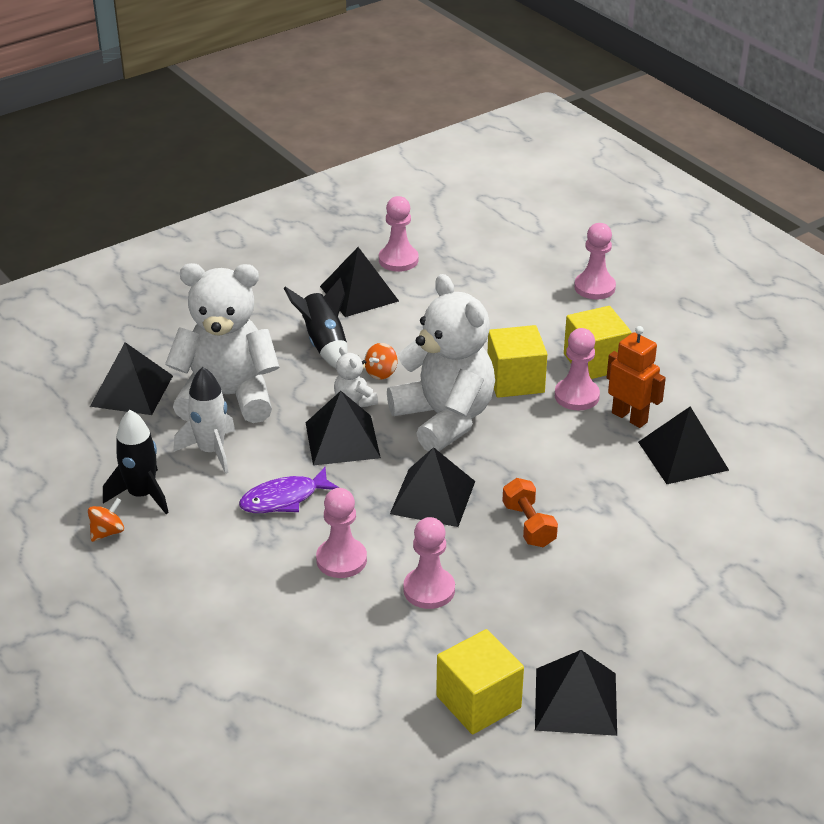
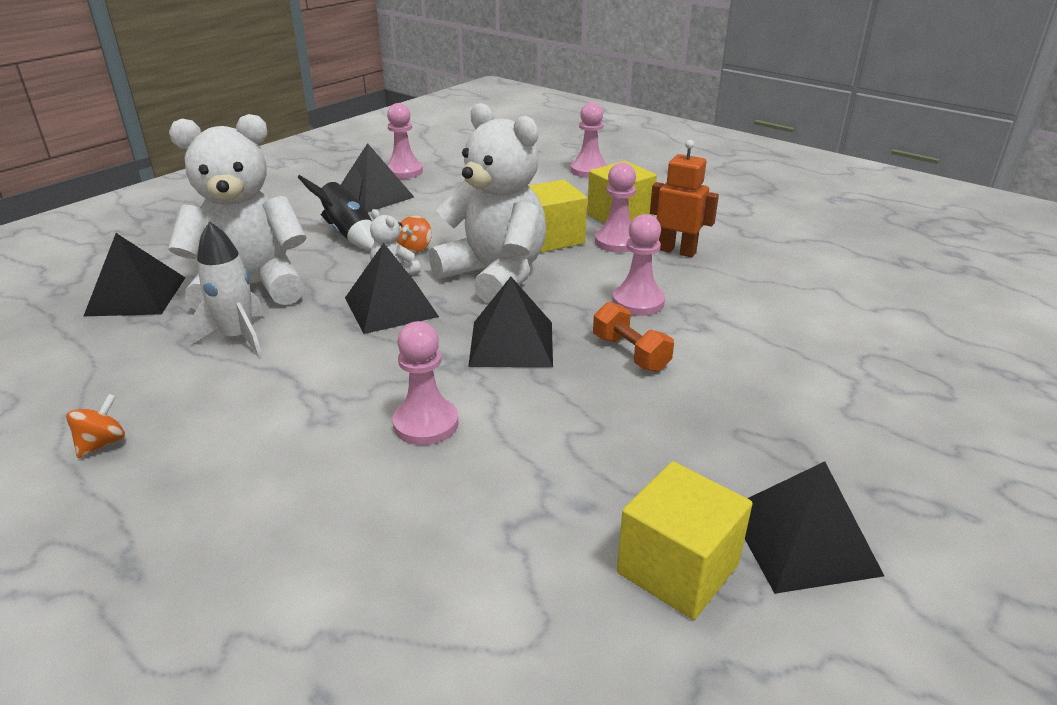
camera: 15 degrees left, 5 degrees down
black rocket [103,410,169,514] -> none
purple fish [239,467,339,513] -> none
pink pawn [403,517,455,609] -> pink pawn moved to [612,214,665,316]
black pyramid [638,406,729,484] -> none

